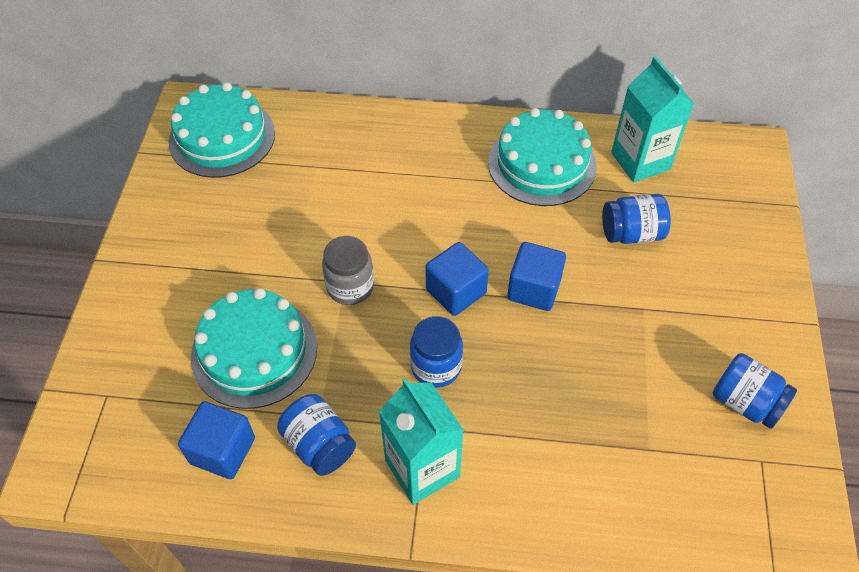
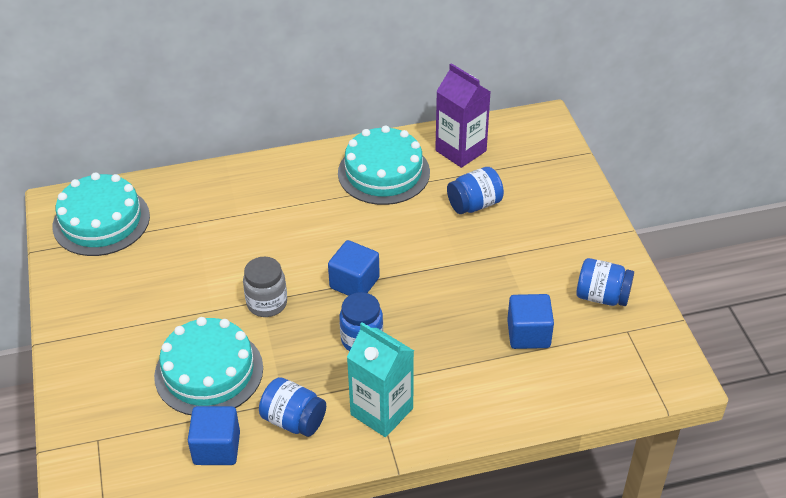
camera: 20 degrees left, 10 degrees down
blue cube [507,242,566,311] -> blue cube moved to [507,294,554,349]
turquoise carton [611,56,694,182] -> purple carton [435,63,490,168]

